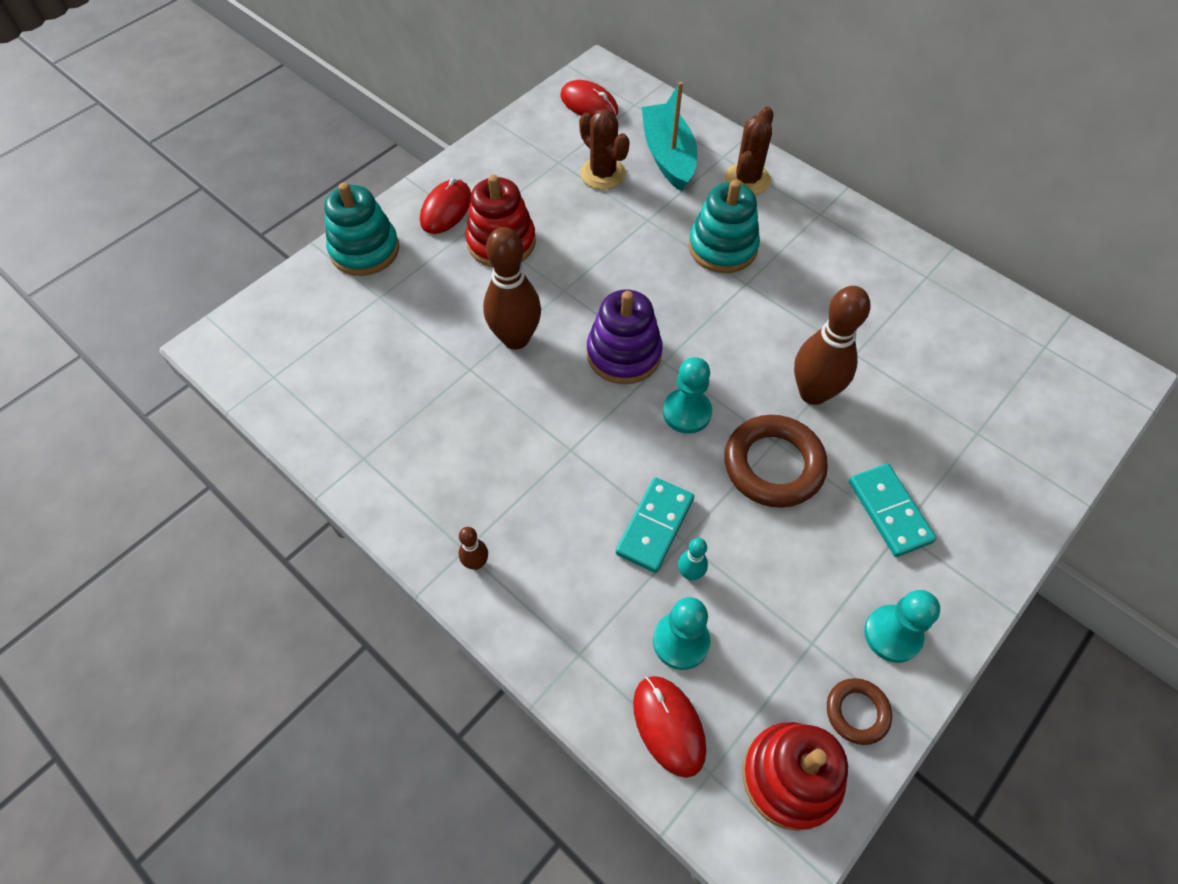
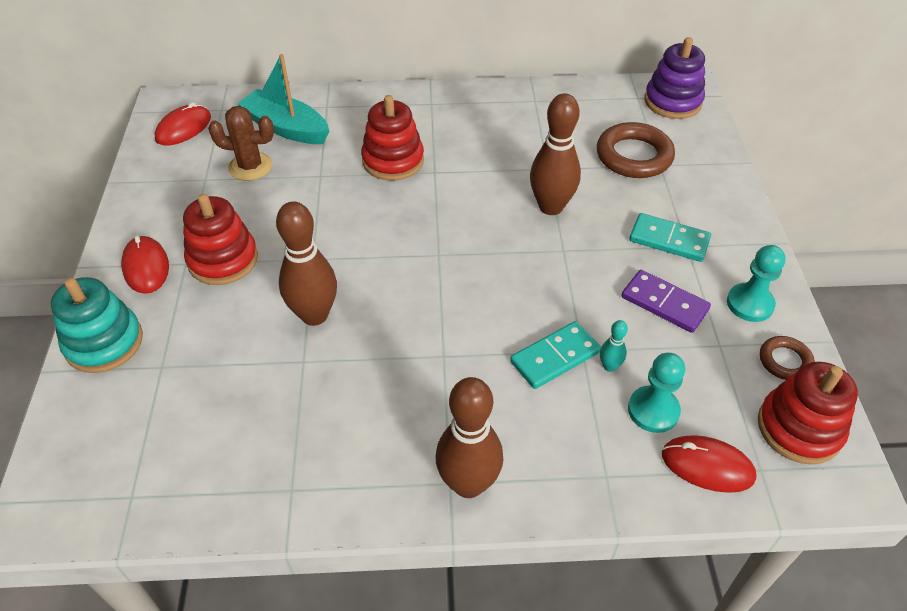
camera: 45 degrees left, 10 degrees down
brown bowling pin [459,527,488,570] -> brown bowling pin [436,377,503,498], size x2.23
red mouse [560,80,618,117] -> red mouse turned 45 degrees counterclockwise [154,102,211,146]
purple stacking toy [587,290,663,384] -> purple stacking toy moved to [644,37,705,119]
turquoise domino [616,477,694,573] -> turquoise domino turned 75 degrees clockwise [510,321,601,389]
turquoise pawn [663,357,712,434] -> none
turquoise stacking toy [688,180,760,273] -> red stacking toy [361,95,424,181]
brown ring [724,415,828,508] -> brown ring moved to [597,122,675,178]
brown cactus [725,106,773,195] -> none
none -> purple domino [621,270,711,333]

